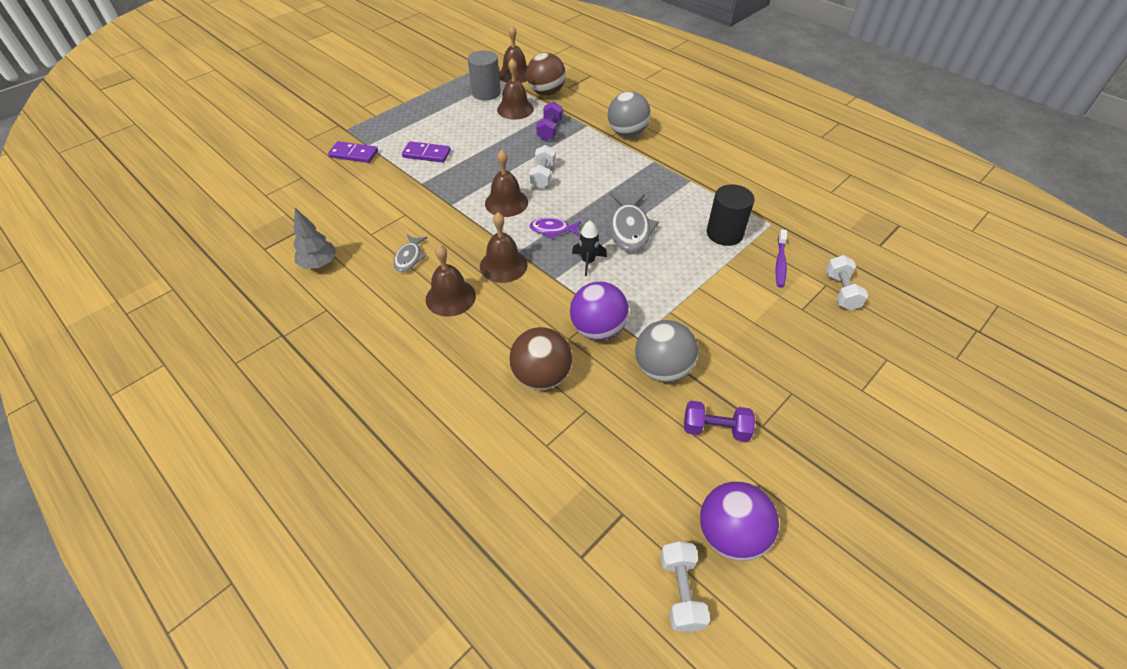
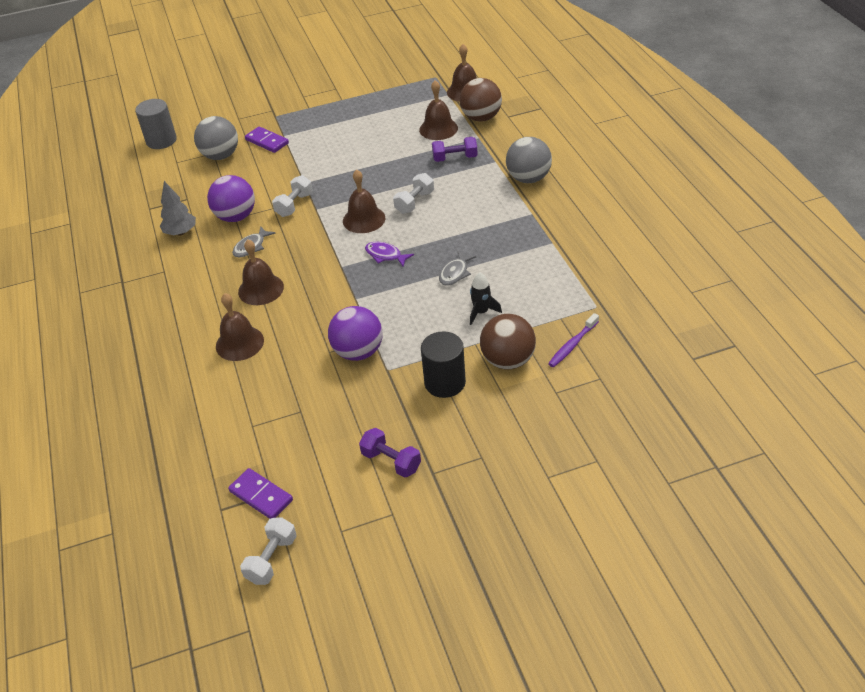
camera: 30 degrees right, 5 degrees down
purple domino [402,141,451,163] -> purple domino moved to [228,468,293,519]
grey cylinder [468,50,501,100] -> grey cylinder moved to [135,99,177,149]
brown bell [480,212,528,283] -> brown bell moved to [216,293,264,361]
brown ball [509,327,572,390] -> brown ball moved to [480,314,536,369]
purple dumbbell [536,102,563,141] -> purple dumbbell turned 45 degrees clockwise [432,137,478,162]
black rocket [572,221,607,276] -> black rocket moved to [470,272,502,325]
grey fish [609,193,659,252] -> grey fish [439,251,476,286], size x0.58
grey ball [635,320,698,382] -> grey ball moved to [194,116,238,160]
purple ball [700,482,779,561] -> purple ball moved to [207,175,255,222]
black cylinder [707,184,755,246] -> black cylinder moved to [421,331,466,398]
white dumbbell [826,255,868,310] -> white dumbbell moved to [272,175,313,217]

